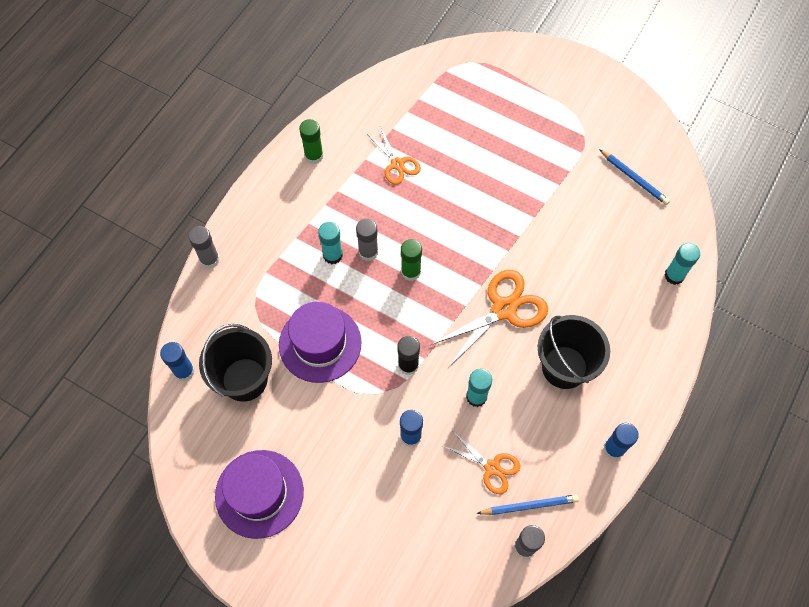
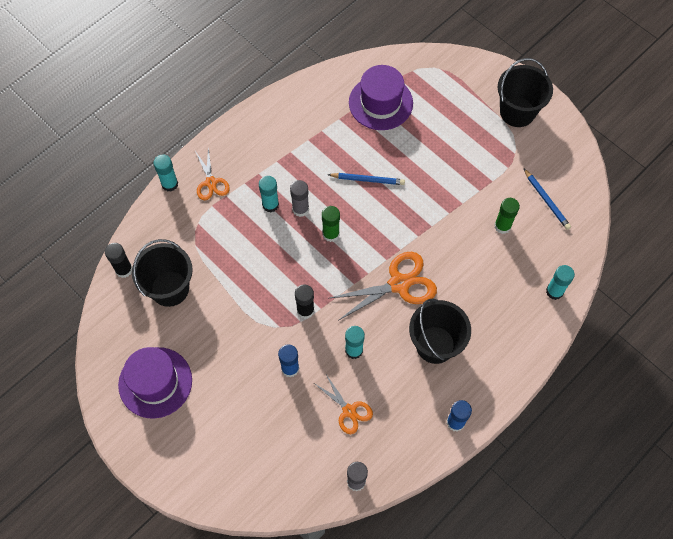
camera: 15 degrees right, 0 degrees up
blue glue stick [160,342,195,381] -> black glue stick [105,243,132,278]
grey glue stick [188,226,220,268] -> turquoise glue stick [153,154,178,191]
purple hat [279,302,362,383] -> purple hat moved to [349,65,413,130]
green glue stick [299,119,324,164] -> green glue stick moved to [494,198,520,234]
orange scissors [367,128,421,185] -> orange scissors moved to [195,147,230,200]
blue pencil [476,495,579,515] -> blue pencil moved to [327,173,405,185]
none -> black bucket [498,58,553,127]

